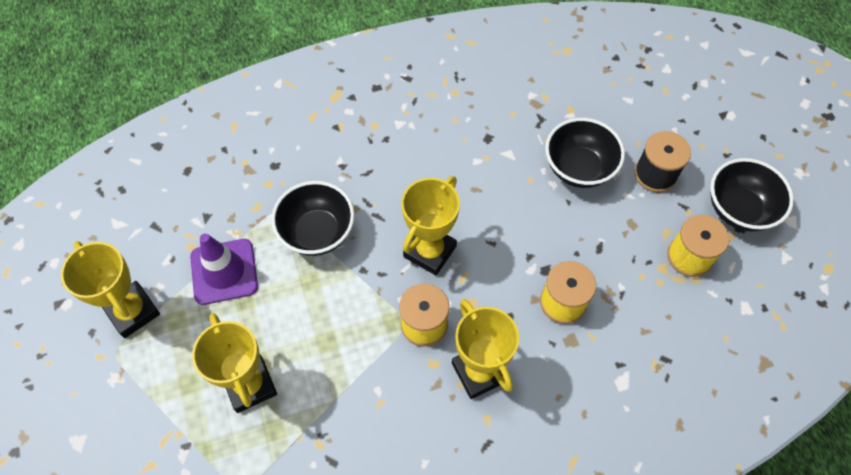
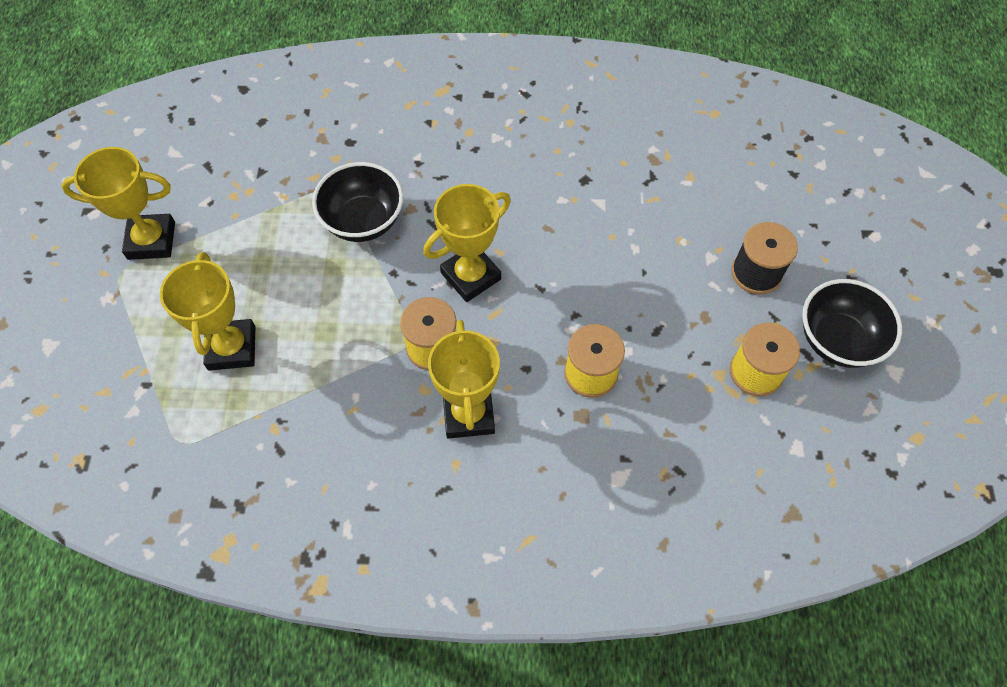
camera: 20 degrees right, 0 degrees up
yellow trophy [61,241,160,338] -> yellow trophy turned 75 degrees counterclockwise [61,147,175,260]
purple traffic cone [190,234,258,305] -> none
black bowl [545,118,625,188] -> none

